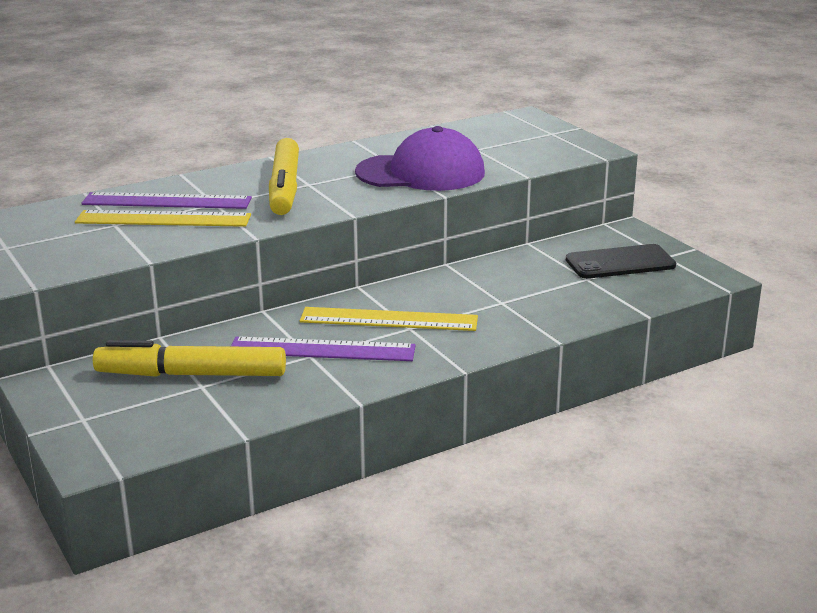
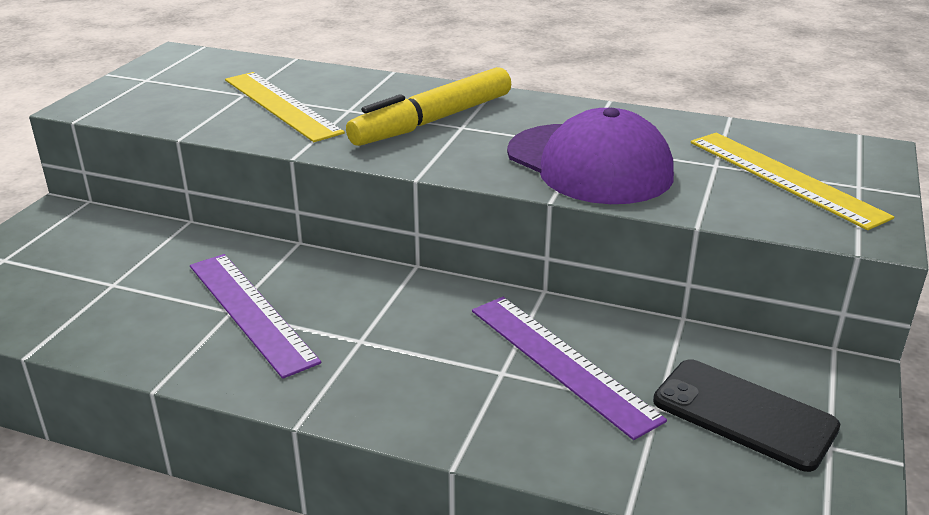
camera: 50 degrees right, 5 degrees up
purple ruler [81,192,252,209] -> purple ruler moved to [472,297,667,440]
yellow marker [93,340,286,377] -> none
yellow ruler [300,307,478,331] -> yellow ruler moved to [691,133,894,230]

